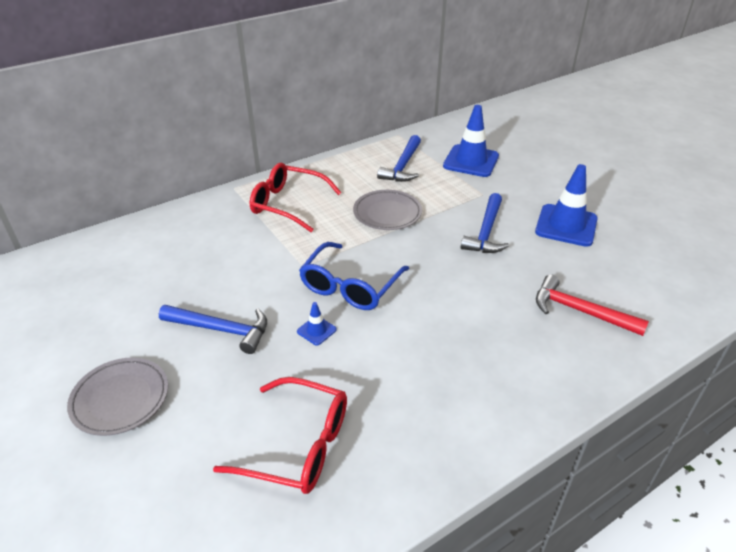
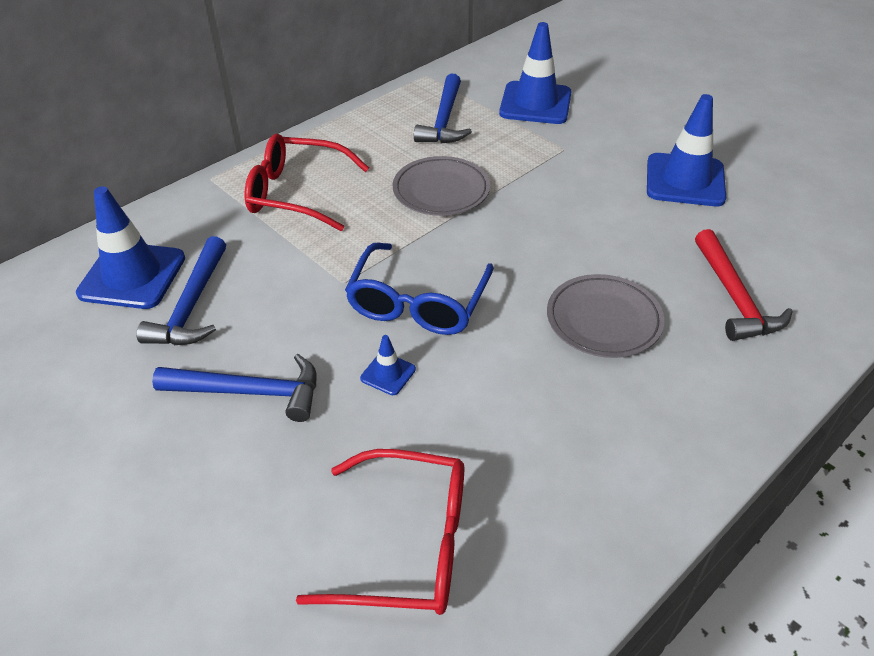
camera: 10 degrees left, 5 degrees up
grey plate [67,358,168,436] -> grey plate moved to [547,274,665,358]
blue hammer [461,193,509,253] -> blue hammer moved to [136,236,226,345]
red hammer [536,275,649,336] -> red hammer turned 120 degrees counterclockwise [695,229,792,341]
none -> blue traffic cone [76,186,185,309]

